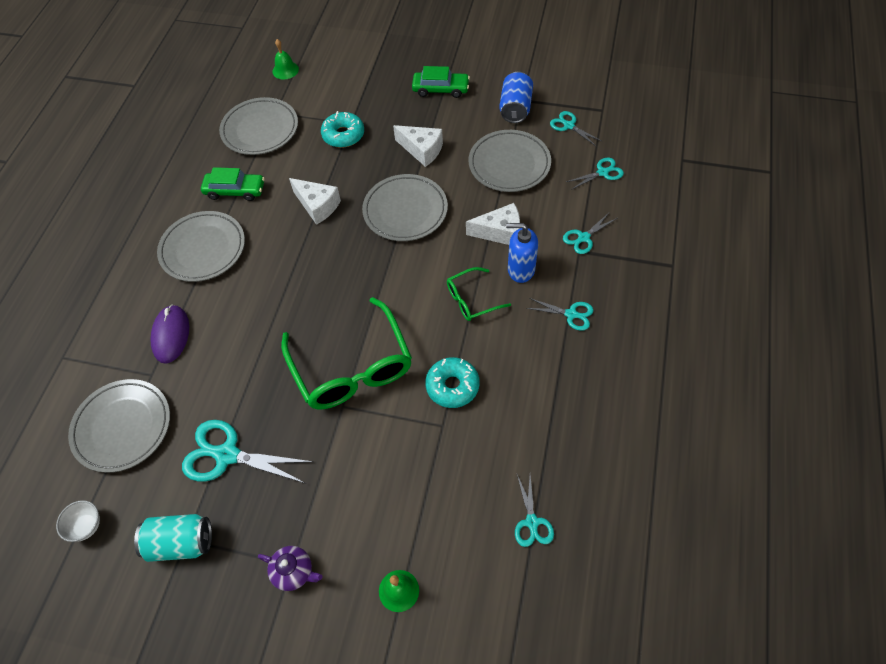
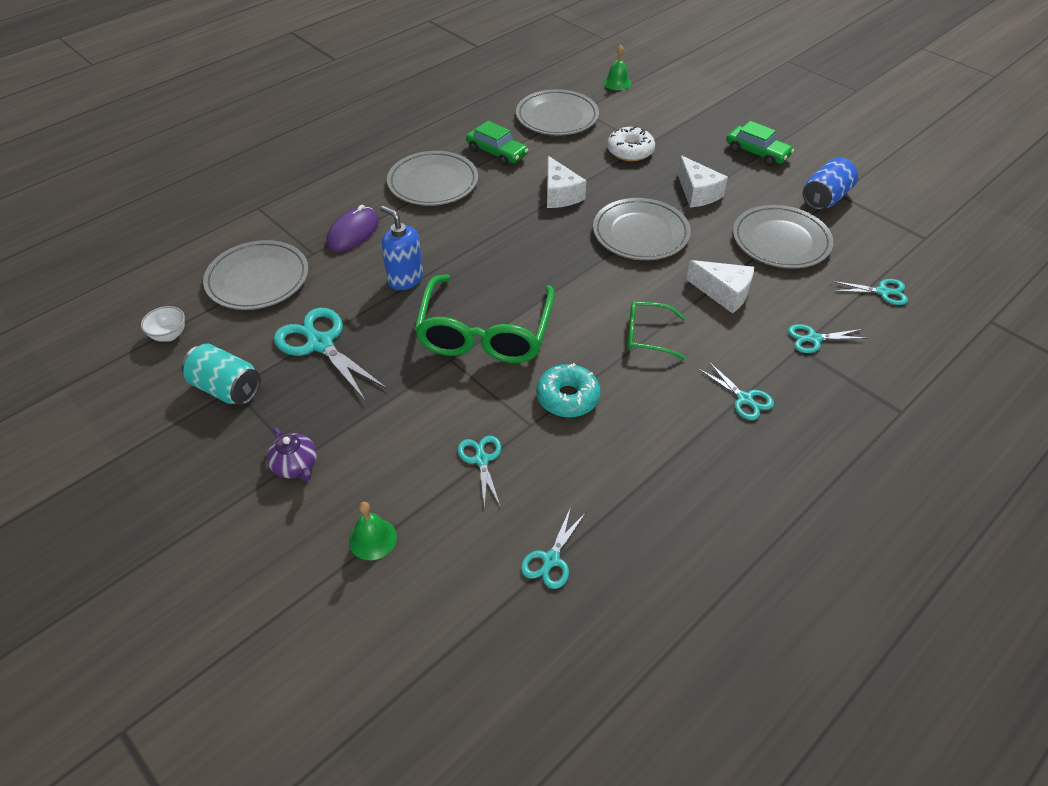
camera: 30 degrees right, 10 degrees down
turquoise donut [321,111,364,148] -> white donut [607,125,655,161]
blue soap dispenser [506,223,538,283] -> blue soap dispenser moved to [380,206,423,290]
turquoise scissors [550,111,603,146] -> turquoise scissors moved to [458,436,501,509]

